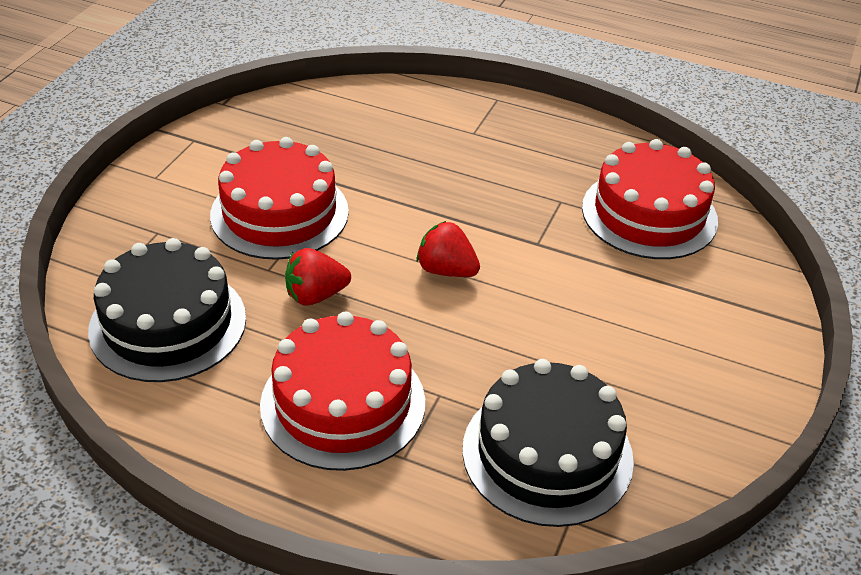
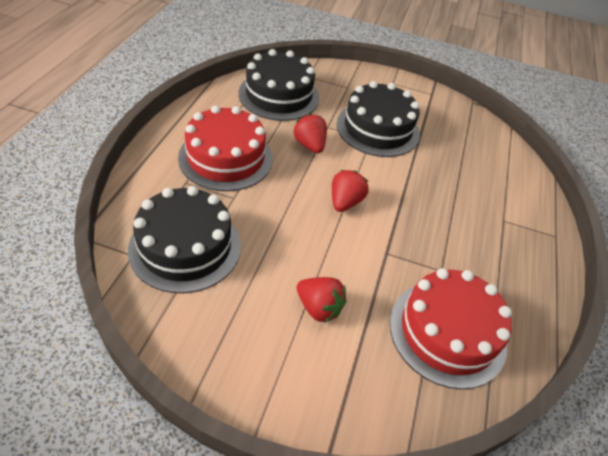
camera: 80 degrees right, 5 degrees up
red cake [210,137,349,260] -> black cake [336,81,420,157]
none -> red strawberry [297,277,346,323]

